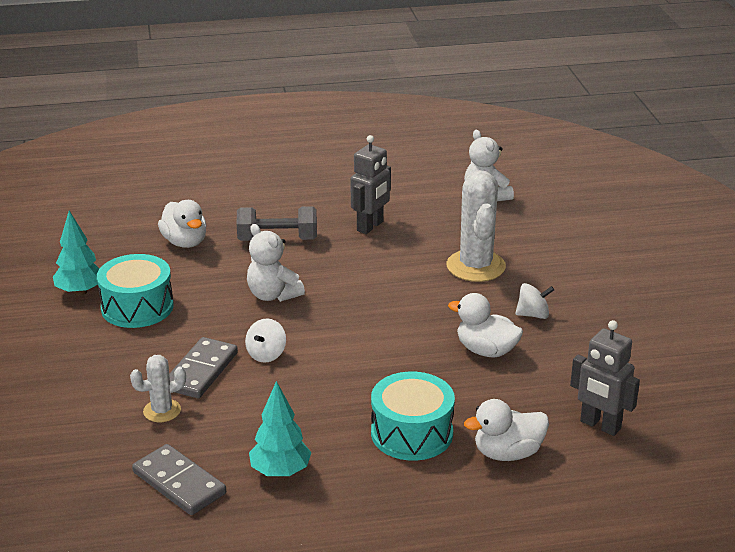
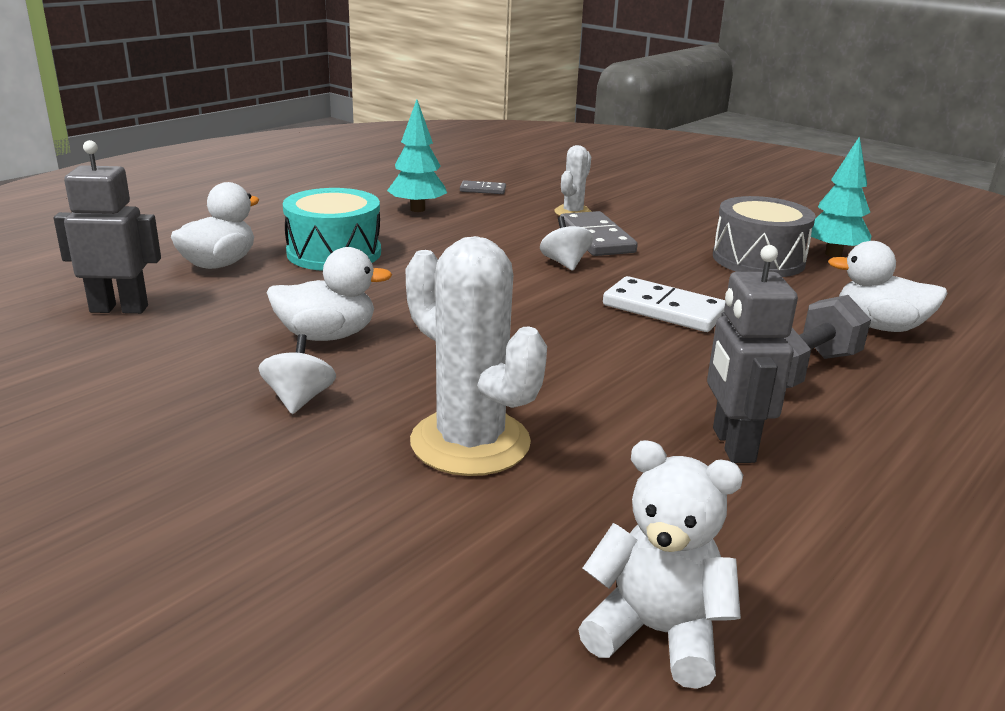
camera: 140 degrees right, 5 degrees down
turquoise drum [97,254,174,328] -> grey drum [713,196,816,277]
grey domino [132,444,226,515] -> grey domino [460,180,506,194], size x0.54
white teddy bear [247,224,305,302] -> white domino [603,276,726,332]
white spinning top [515,283,554,319] -> white spinning top turned 135 degrees clockwise [259,334,336,414]

